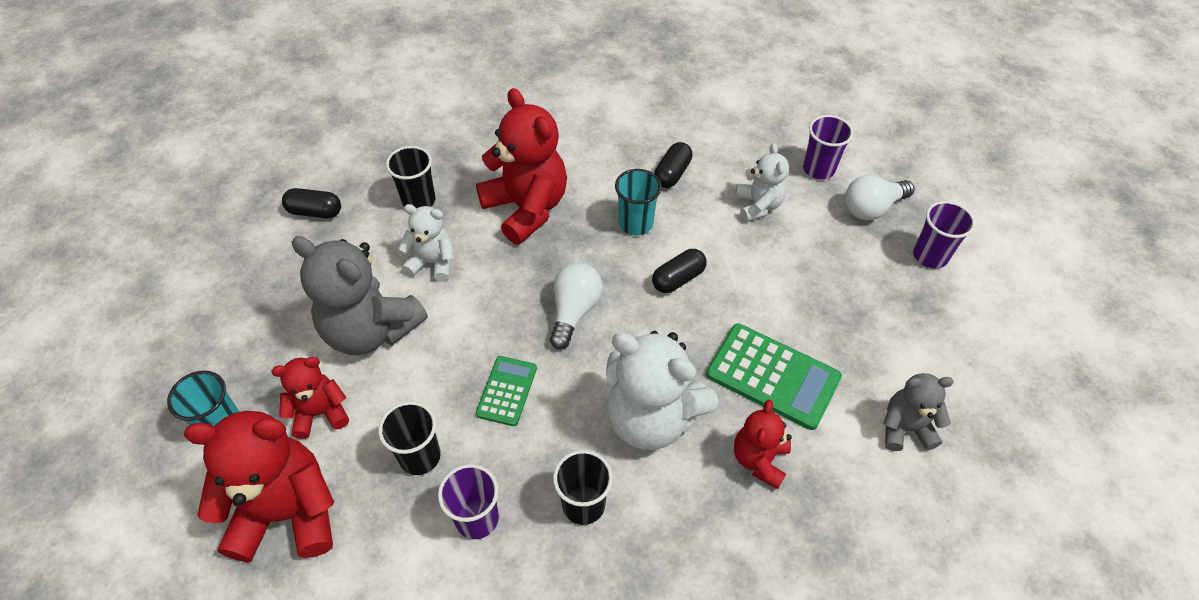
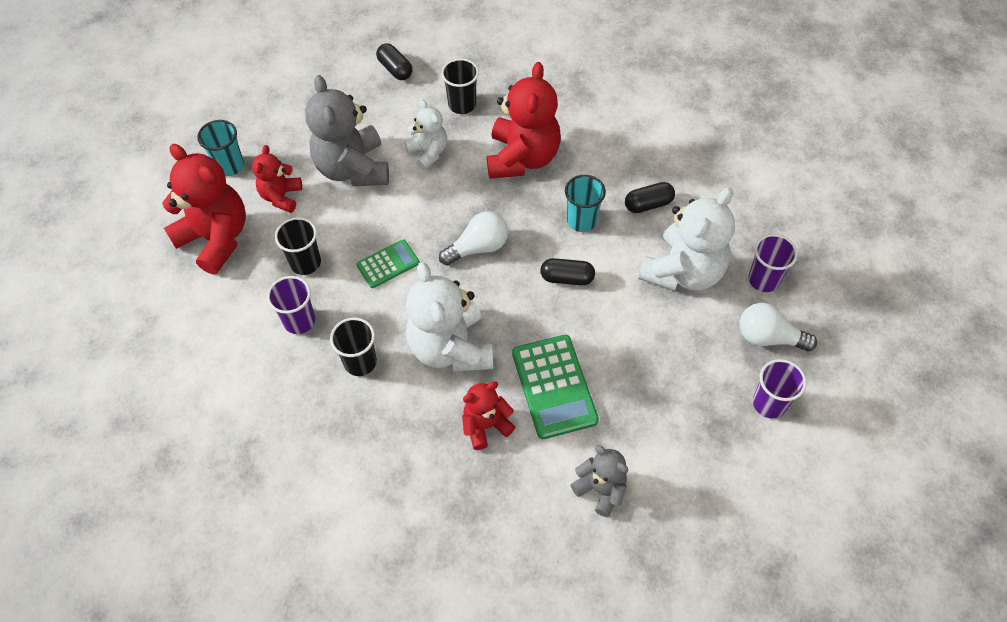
camera: 45 degrees right, 5 degrees up
red teddy bear [271,357,349,439] -> red teddy bear turned 105 degrees counterclockwise [252,145,302,213]
white teddy bear [735,143,789,222] -> white teddy bear [639,187,735,291], size x1.80

